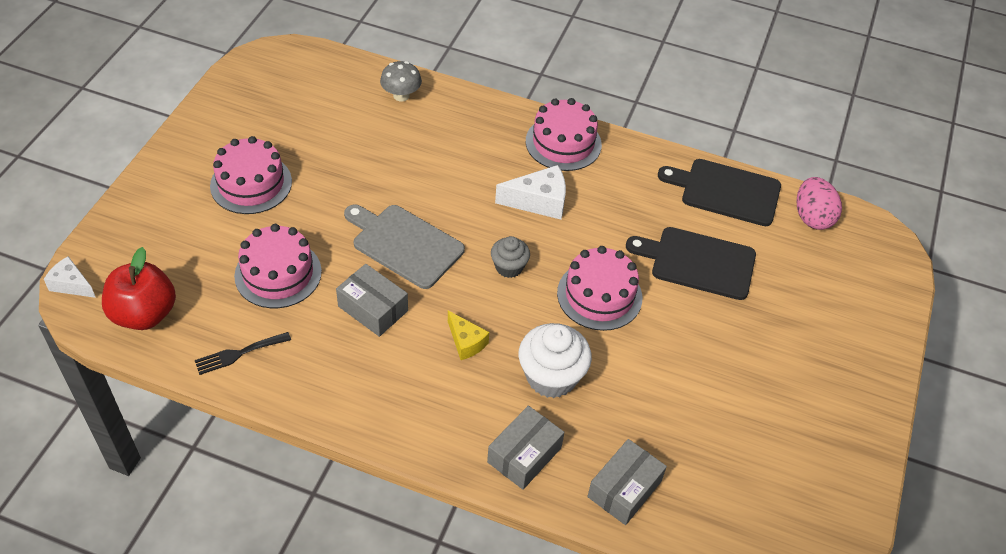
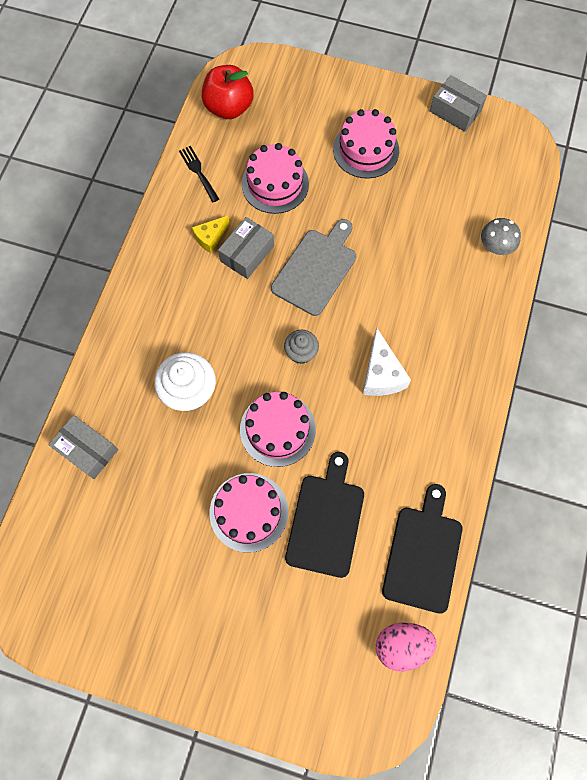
camera: 90 degrees right, 20 degrees up
white cheese [44,256,96,298] -> none
yellow cheese [448,311,489,360] -> yellow cheese moved to [192,216,230,253]
grey box [487,406,564,490] -> grey box moved to [430,75,487,132]
pink cake [526,98,602,171] -> pink cake moved to [210,473,288,553]

